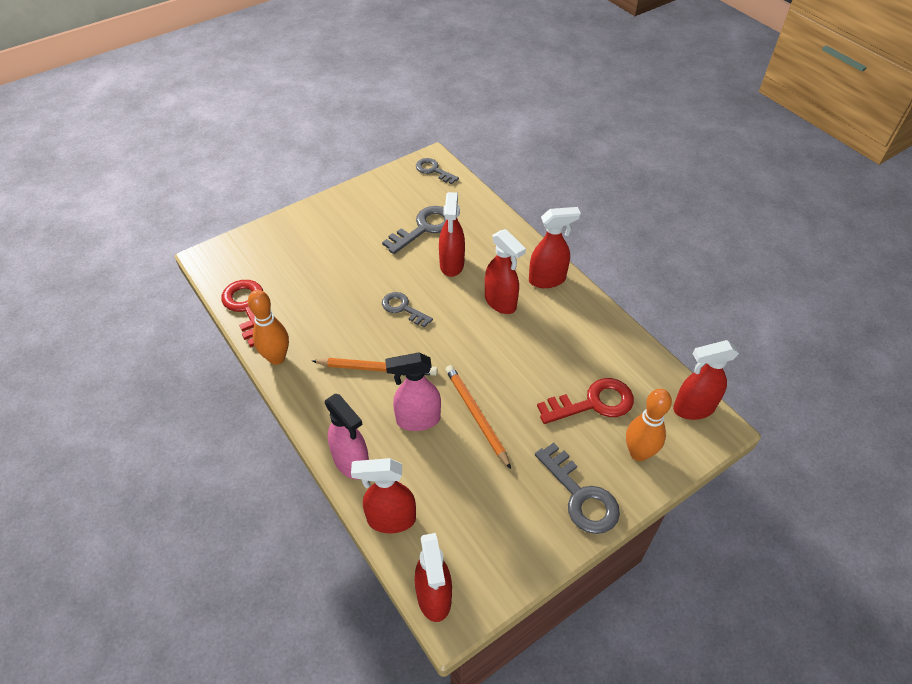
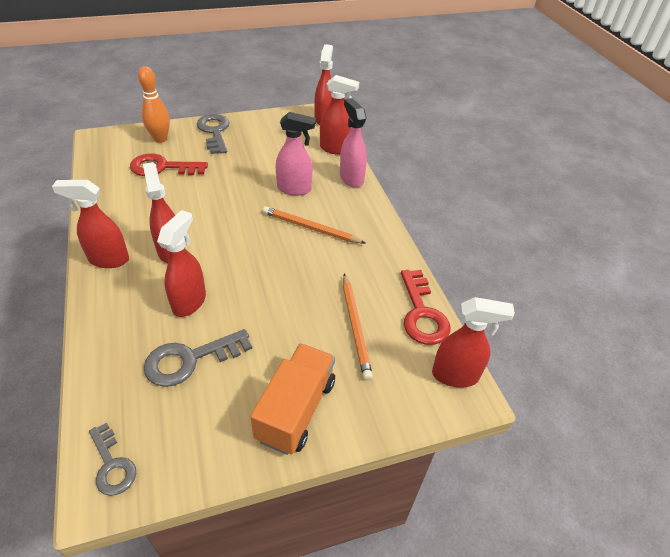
camera: 165 degrees left, 5 degrees down
orange bowling pin [248,290,289,365] -> none
grey key [382,292,433,328] -> none
orange pencil [445,365,511,469] -> orange pencil moved to [343,274,373,381]
red spray bottle [673,340,739,420] -> red spray bottle moved to [432,297,515,388]
none -> orange truck [250,343,335,455]

